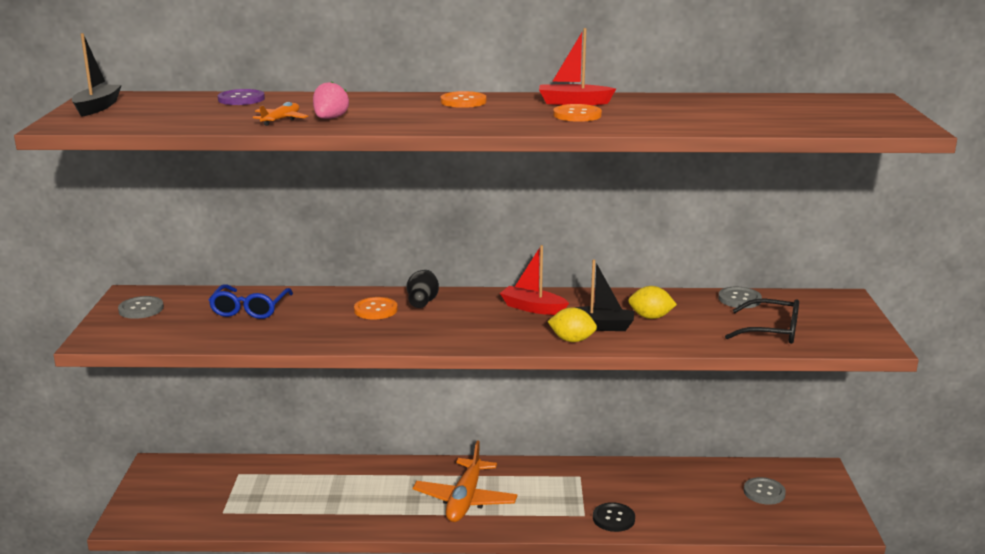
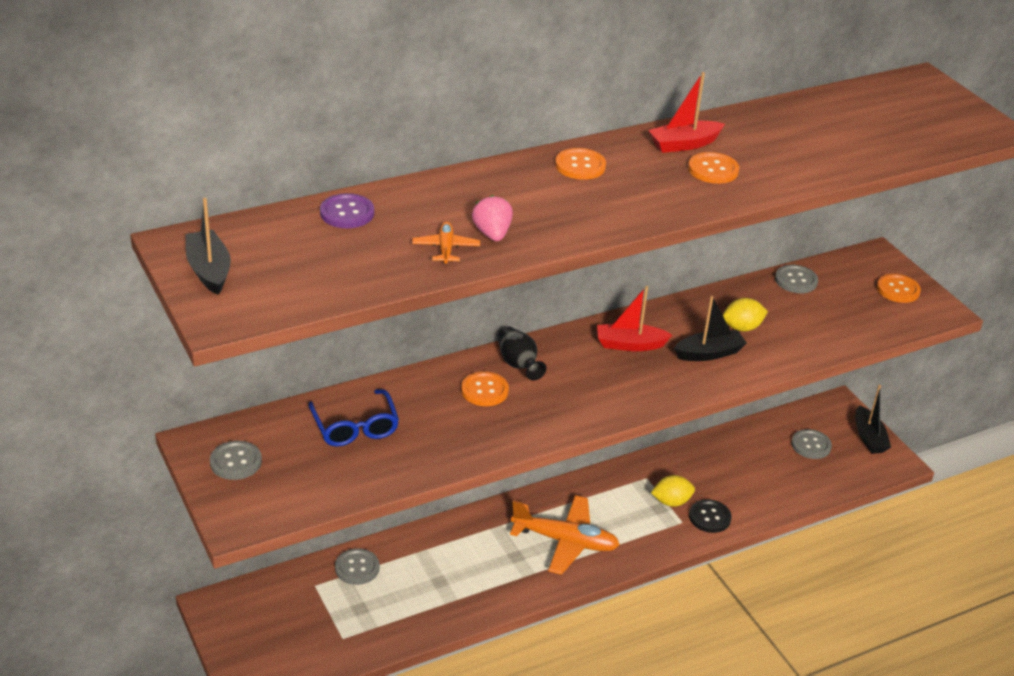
camera: 30 degrees left, 15 degrees up
orange plane [413,441,517,522] -> orange plane turned 60 degrees counterclockwise [510,495,620,575]
yellow lemon [547,307,597,342] -> yellow lemon moved to [651,475,695,507]
black glasses [725,299,799,344] -> none
none -> grey button [335,548,379,585]
none -> black boat [855,385,891,454]
none -> orange button [877,274,921,303]

